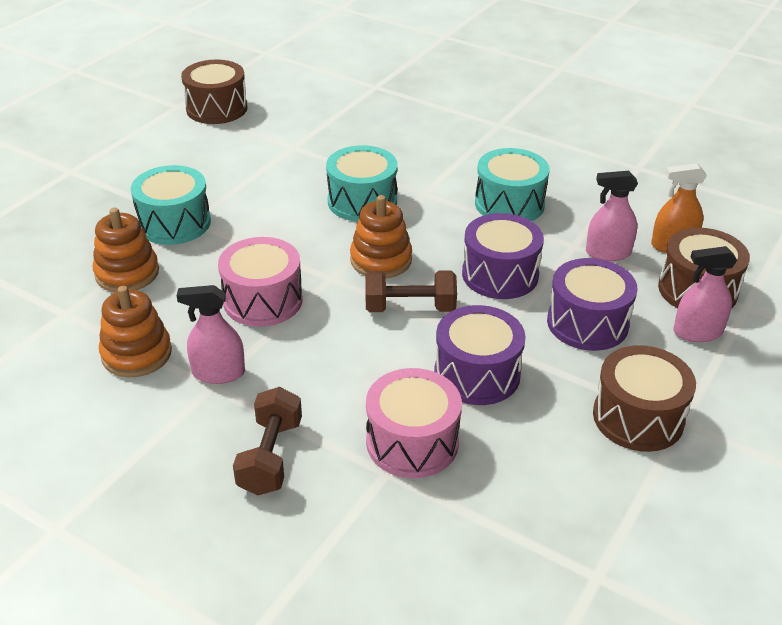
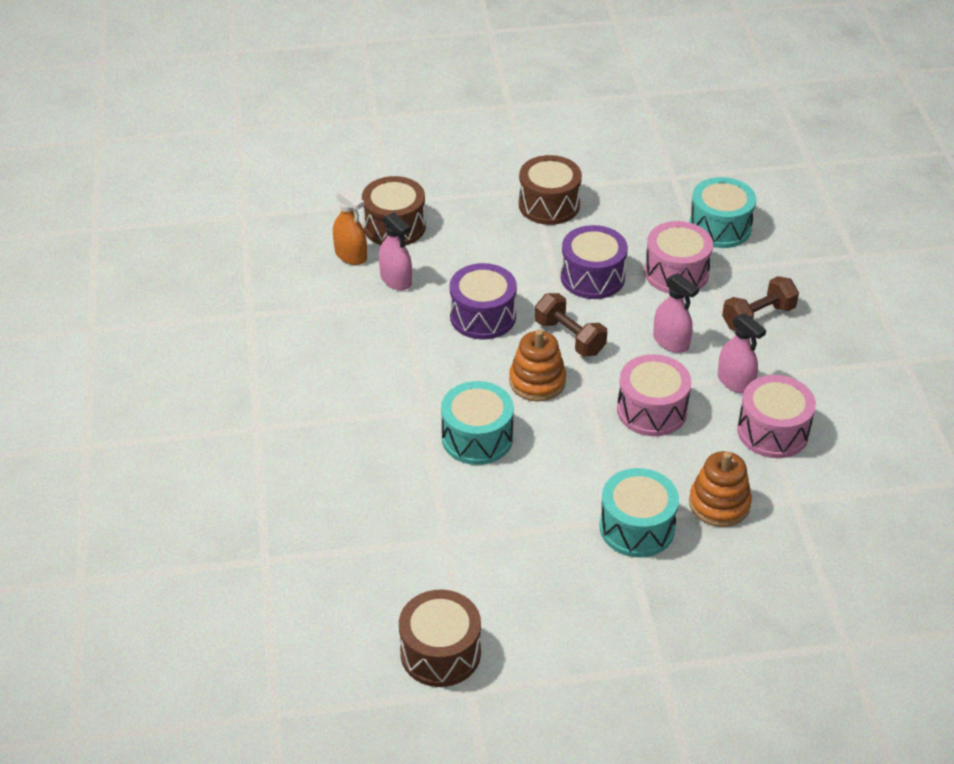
camera: 130 degrees left, 5 degrees up
orange stacking toy [99,286,172,377] -> pink drum [737,375,816,458]
turquoise drum [475,148,550,221] -> turquoise drum moved to [689,177,756,248]
purple drum [547,258,637,351] -> none
pink spray bottle [673,246,737,342] -> pink spray bottle moved to [653,273,699,353]

